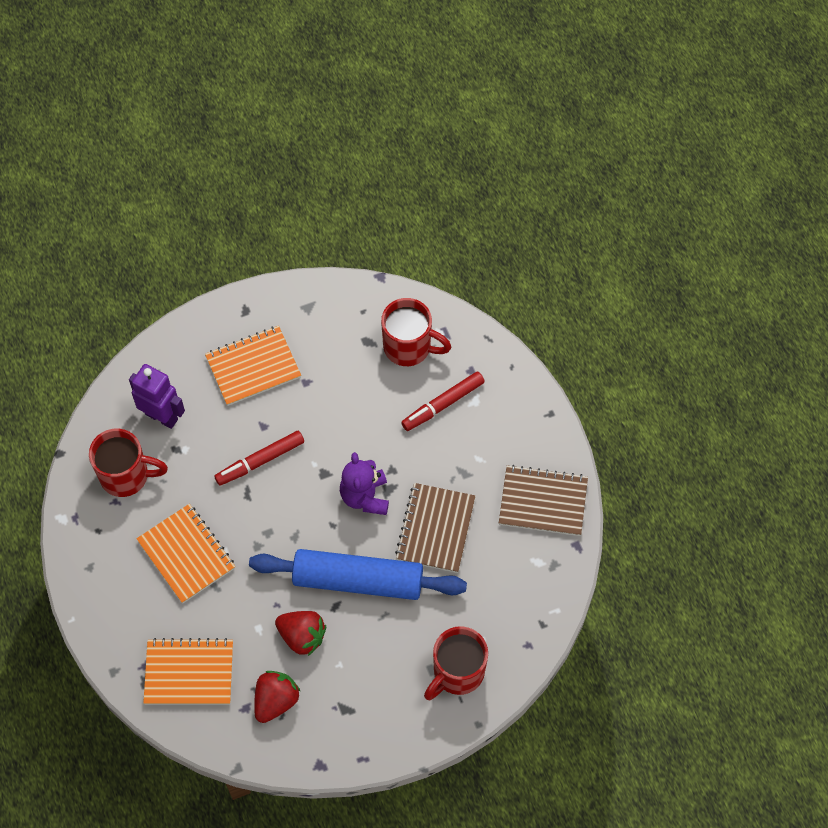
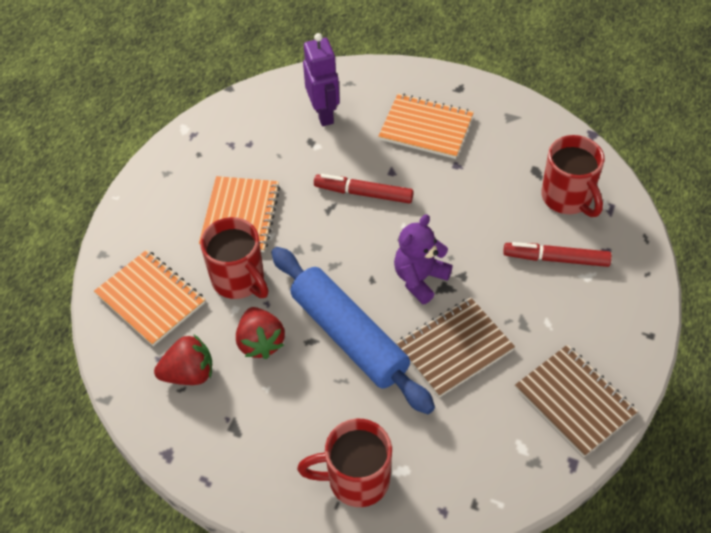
camera: 45 degrees right, 10 degrees down
red mug [89,429,168,497] -> red mug moved to [200,217,269,299]

